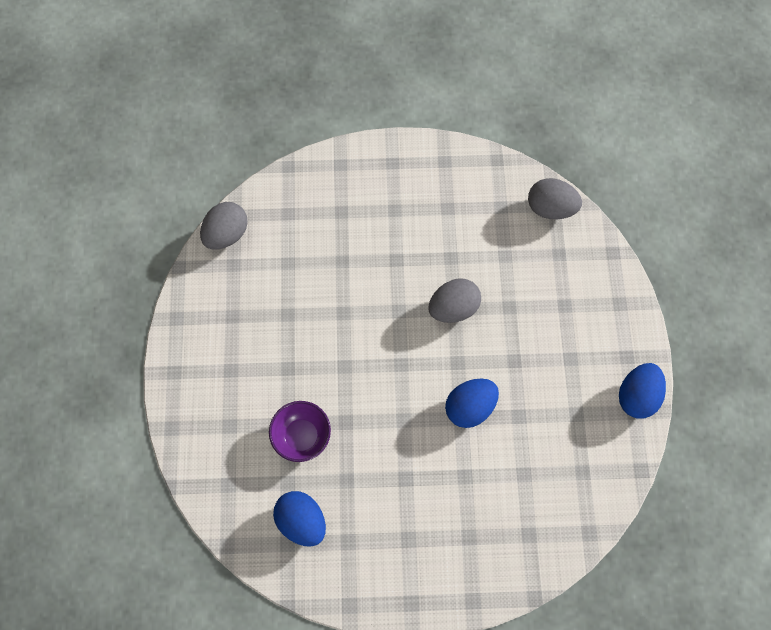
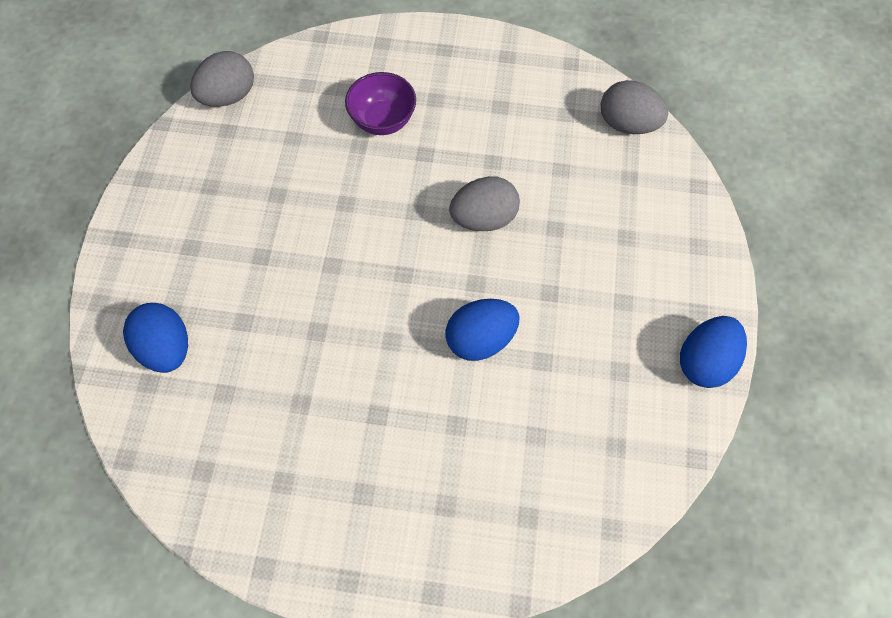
camera: 10 degrees right, 5 degrees down
purple bowl [269,401,331,462] -> purple bowl moved to [345,72,416,135]
blue egg [273,491,326,547] -> blue egg moved to [123,303,188,373]

